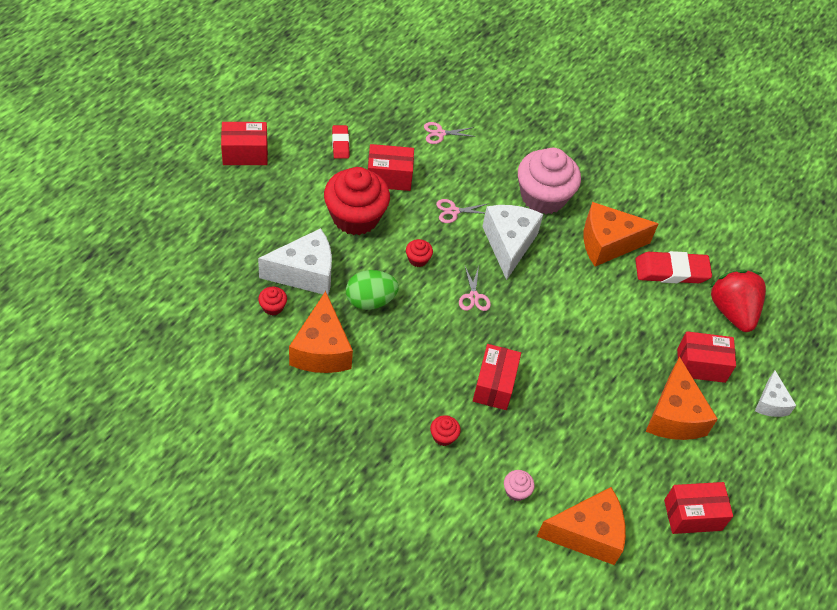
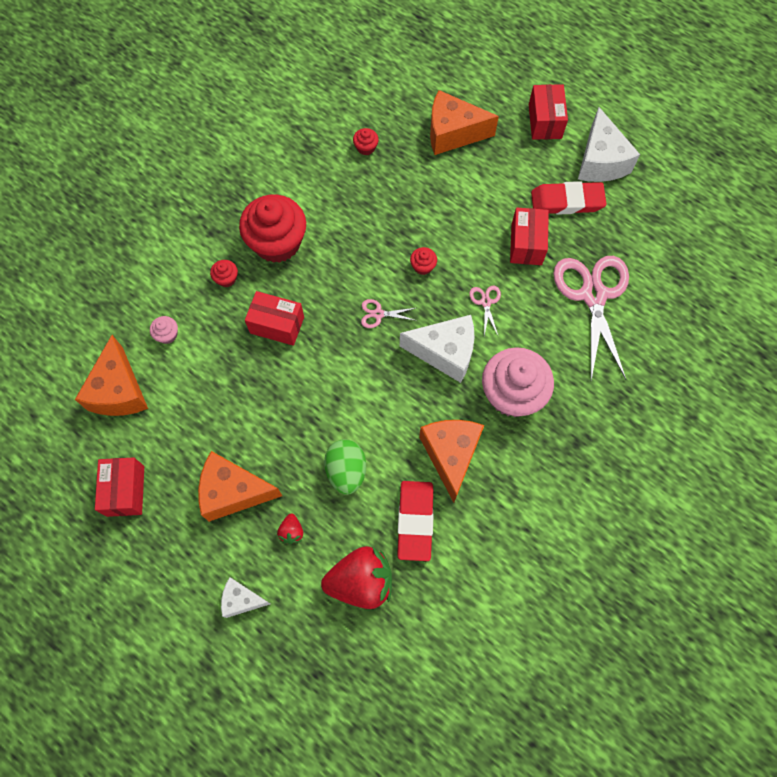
camera: 100 degrees right, 15 degrees up
white cheese [258,228,332,295] -> white cheese moved to [578,107,640,182]
orange cheese [289,291,353,373] -> orange cheese moved to [430,90,499,155]
red cupcake [324,167,390,235] -> red cupcake moved to [239,195,306,263]
red eraser [332,125,349,159] -> red eraser [531,181,606,215], size x1.78
green egg [346,270,399,310] -> green egg moved to [324,439,366,495]
pink scissors [424,122,476,144] -> pink scissors [553,256,629,380], size x2.41
red box [677,331,736,383] -> red strawberry [277,514,303,544]

